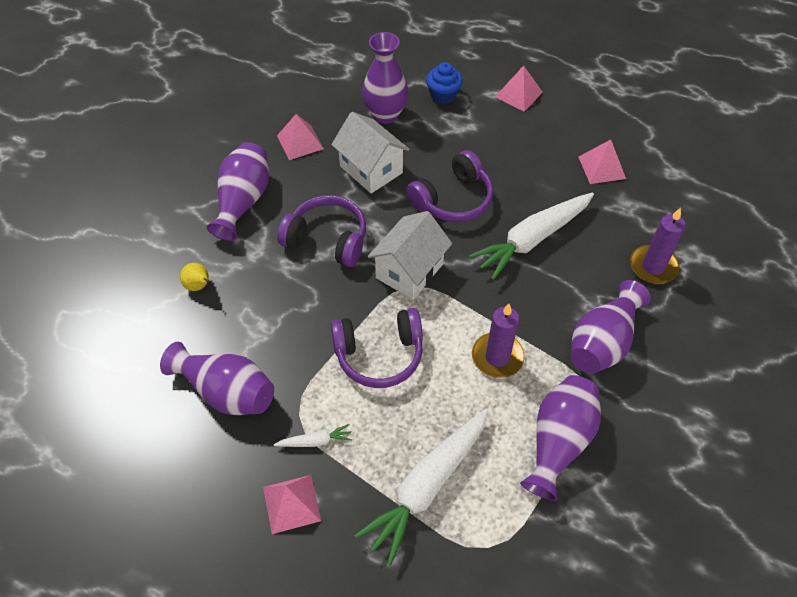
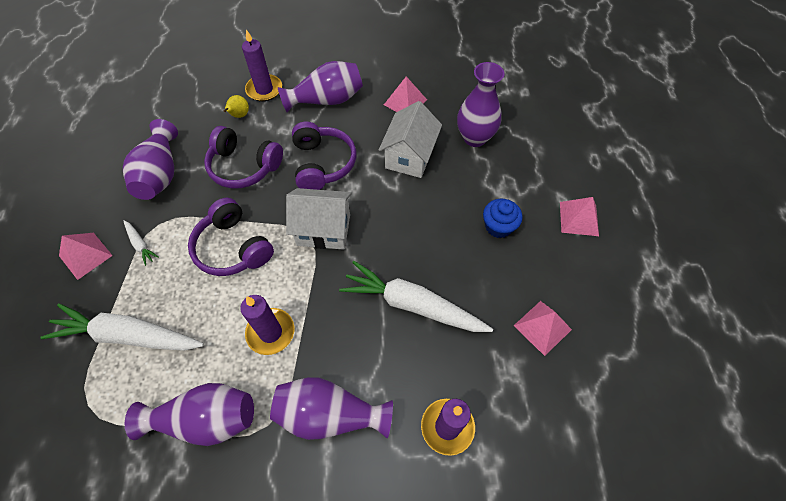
camera: 60 degrees right, 5 degrees up
purple headphones [406,150,493,222] -> purple headphones moved to [204,126,283,189]
blue cupcake [426,62,463,104] -> blue cupcake moved to [483,199,523,238]
none -> purple candle [242,30,282,101]

